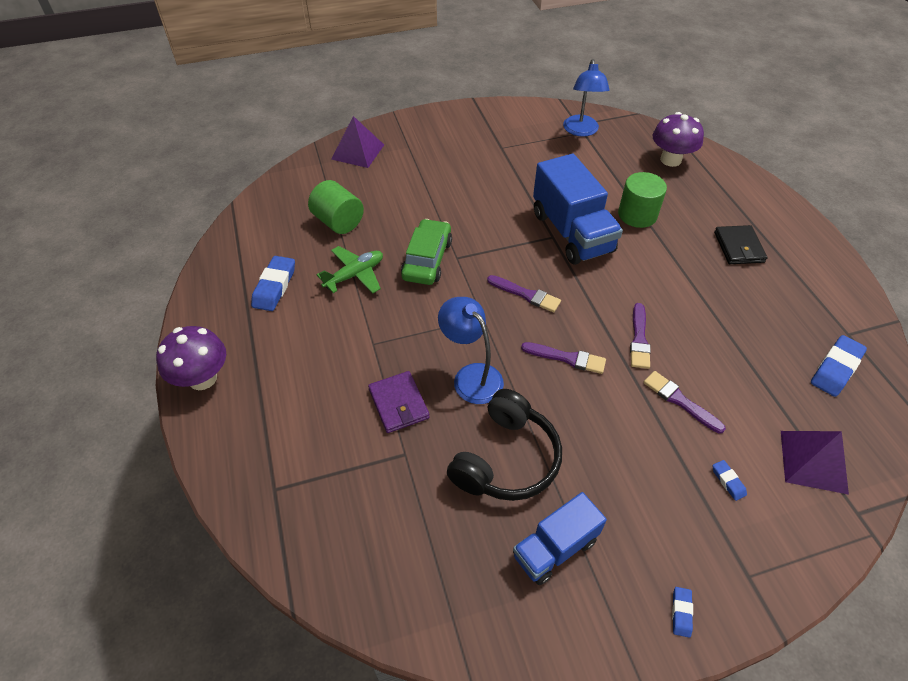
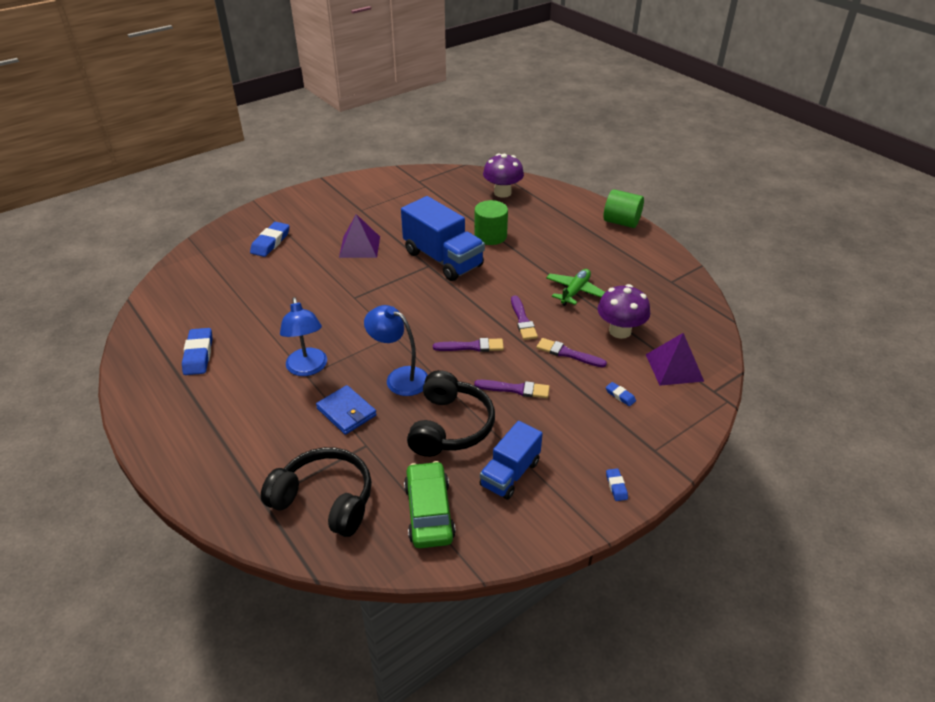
camera: 20 degrees left, 10 degrees down
purple mushroom [156,326,226,390] -> purple mushroom moved to [598,284,650,339]
green cylinder [308,180,364,234] -> green cylinder moved to [604,189,644,228]
green plane [317,246,383,293] -> green plane moved to [546,269,605,306]
purple pyramid [331,116,384,168] -> purple pyramid moved to [339,214,380,258]
purple wallet [368,371,430,433] -> blue wallet [316,385,377,435]
green car [401,219,452,285] -> green car moved to [404,461,456,548]
purple brush [487,275,561,312] -> purple brush moved to [474,380,550,398]
blue lamp [563,59,610,137] -> blue lamp moved to [280,297,327,376]
black wallet [714,225,768,264] -> none
blue eraser [811,335,867,397] -> blue eraser moved to [250,222,290,257]
none -> black headphones [261,447,372,537]

